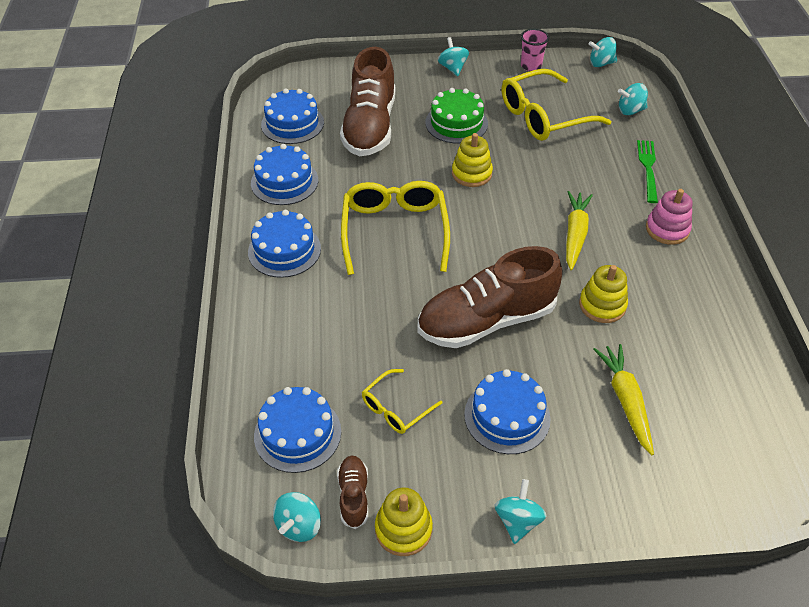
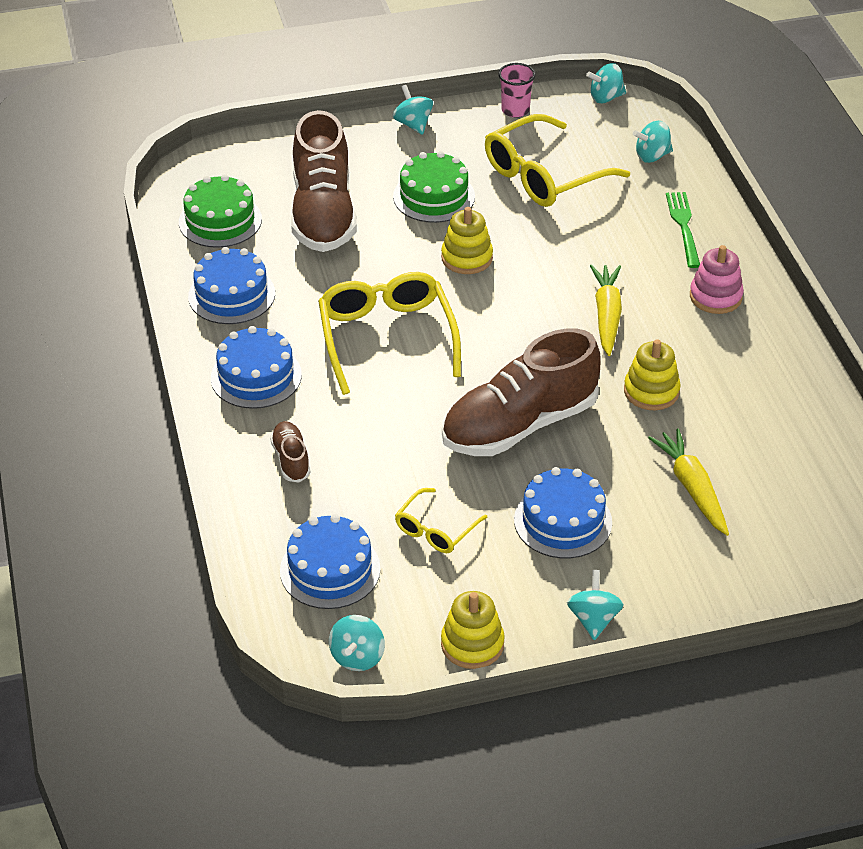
camera: 10 degrees left, 5 degrees down
blue cake [261,88,324,144] -> green cake [179,174,262,248]
brown shoe [337,455,368,529] -> brown shoe moved to [270,421,311,483]

